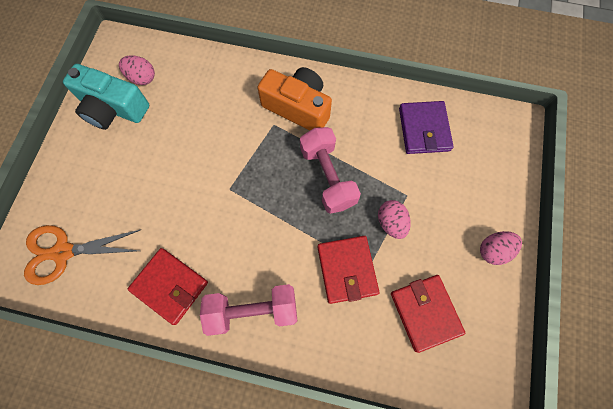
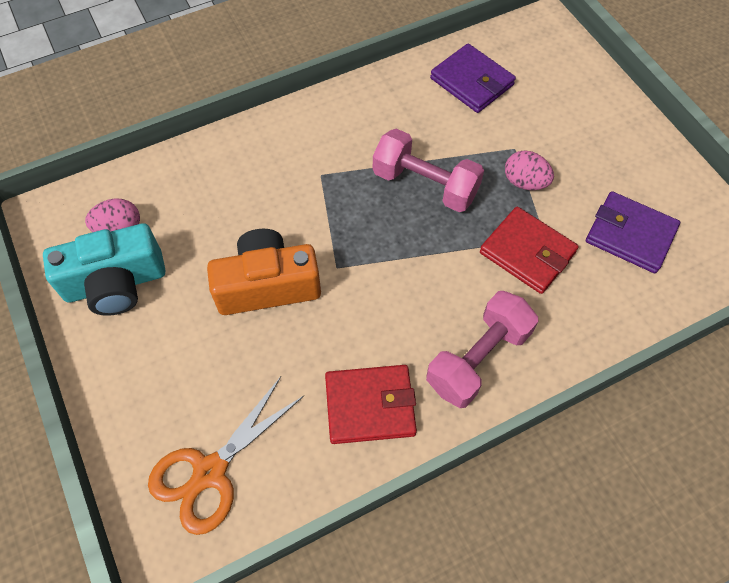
camera: 40 degrees left, 10 degrees down
orange camera [257,67,332,130] -> orange camera moved to [207,229,321,315]
red wallet [391,275,465,353] -> purple wallet [586,191,680,273]
pink egg [480,231,522,265] -> none

